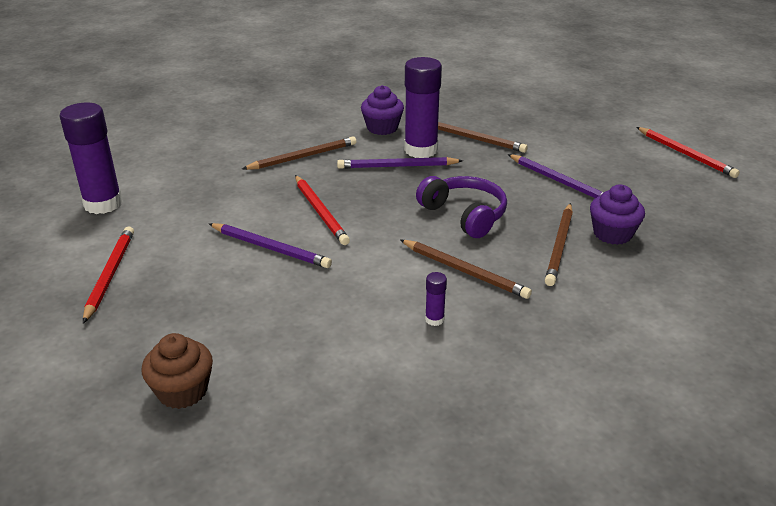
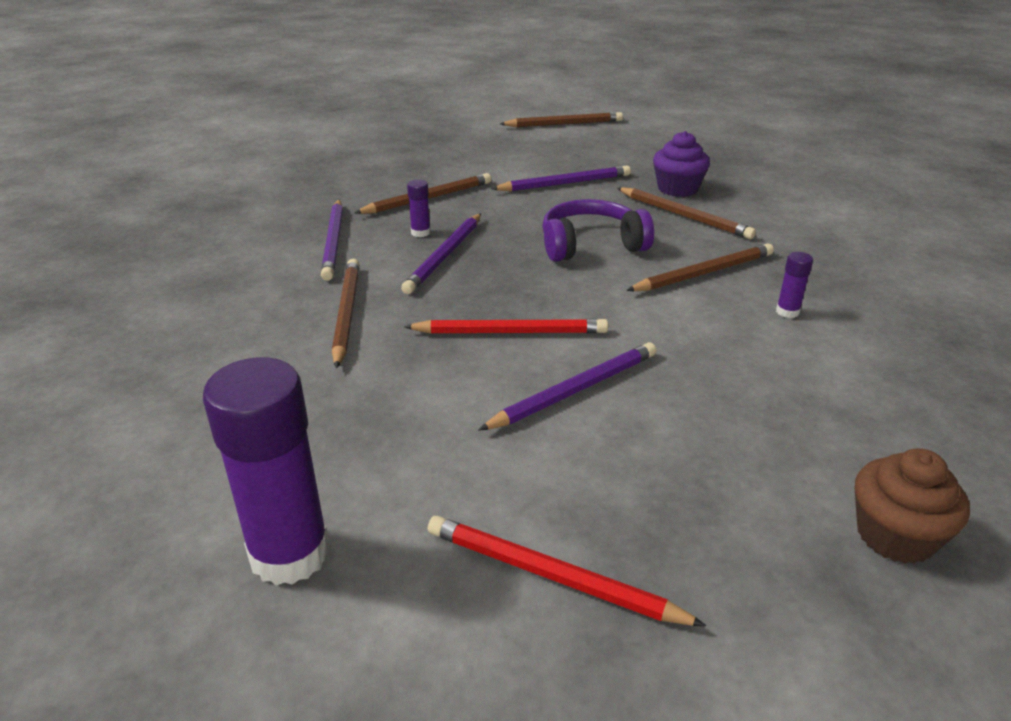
camera: 65 degrees left, 0 degrees up
purple cupcake [361,85,404,135] -> purple pencil [321,200,343,281]
purple glue stick [404,57,442,158] -> purple glue stick [407,180,430,237], size x0.42
red pencil [636,127,740,178] -> brown pencil [500,112,623,127]

